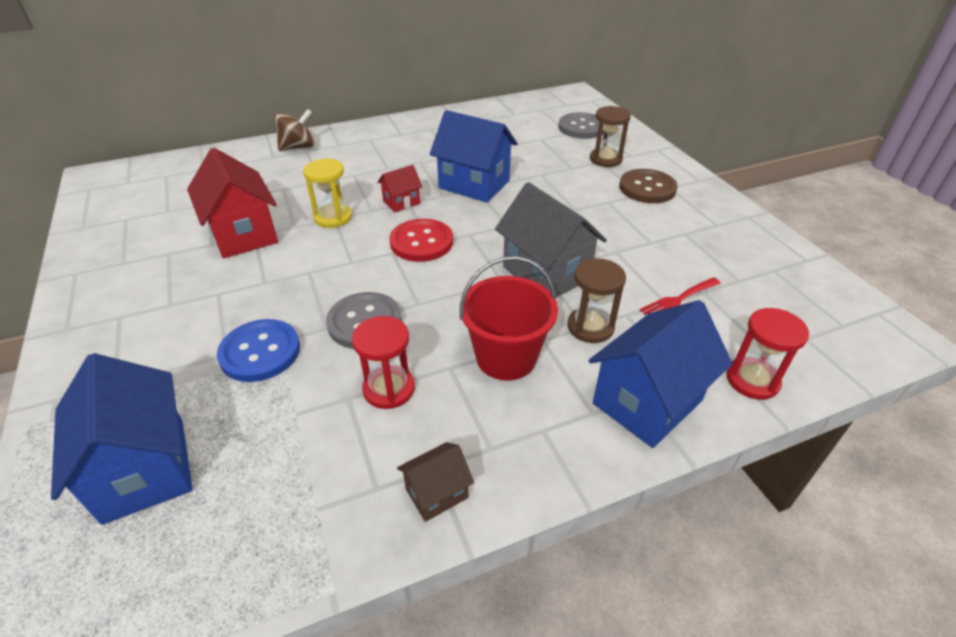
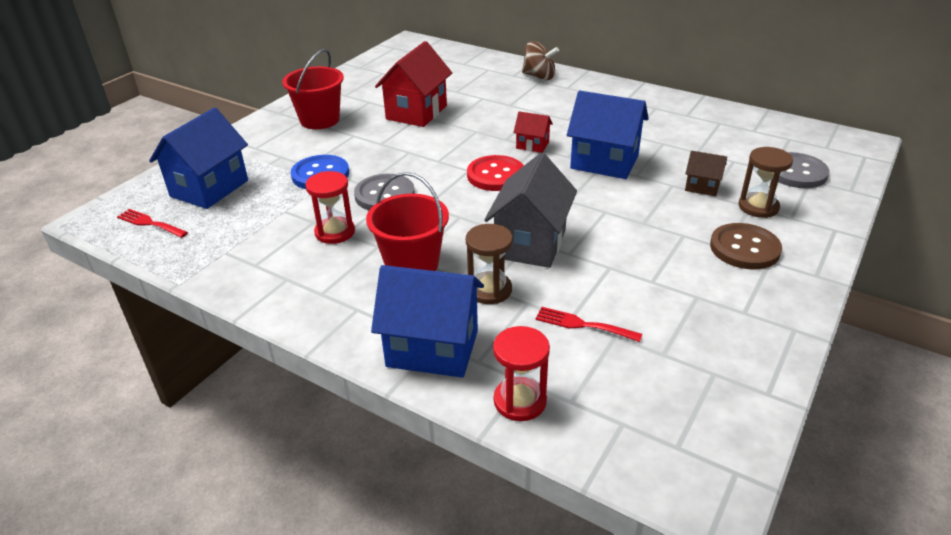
camera: 55 degrees right, 5 degrees down
yellow hourglass [303,159,352,228] -> none
brown house [397,442,474,522] -> brown house moved to [685,151,727,196]
blue house [430,110,518,202] -> blue house turned 60 degrees counterclockwise [567,91,649,179]
none -> red fork [117,209,188,238]
none -> red bucket [282,49,344,129]

